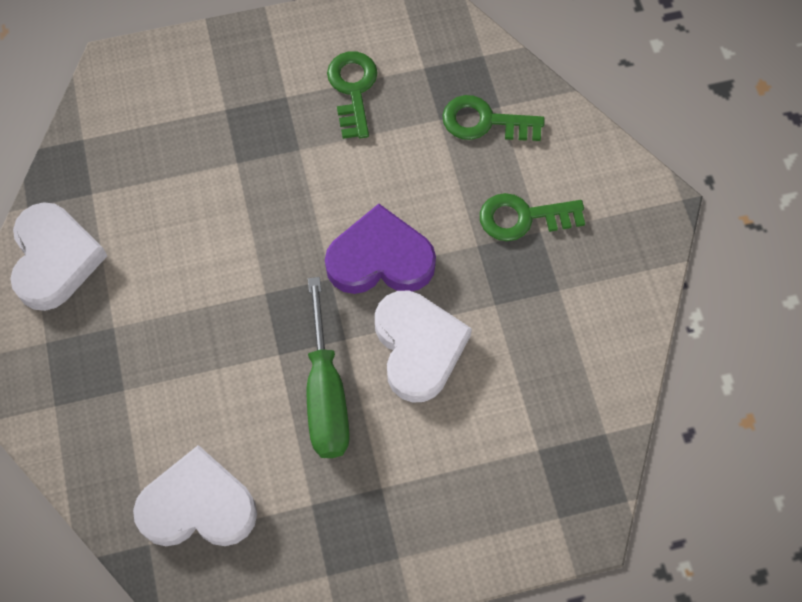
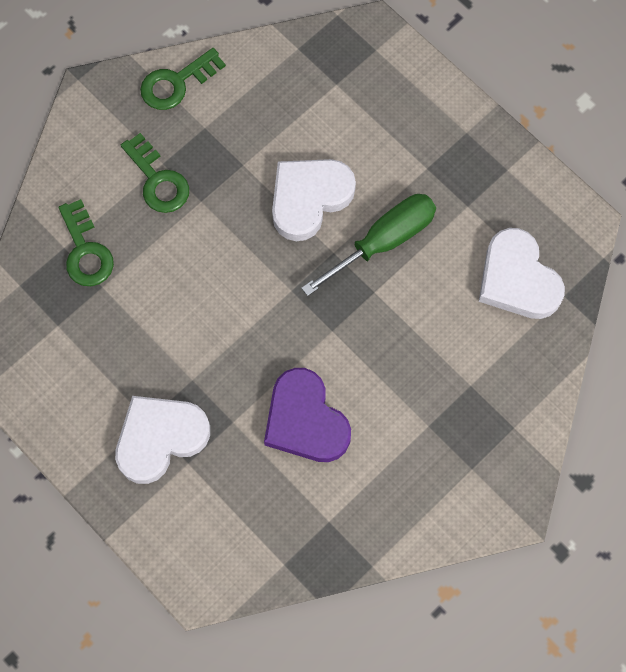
camera: 120 degrees left, 5 degrees up
white heart [10,202,107,311] -> white heart moved to [115,396,210,484]
purple heart [325,204,436,294] -> purple heart moved to [264,368,351,462]
green key [327,51,377,139] -> green key moved to [140,48,226,110]

